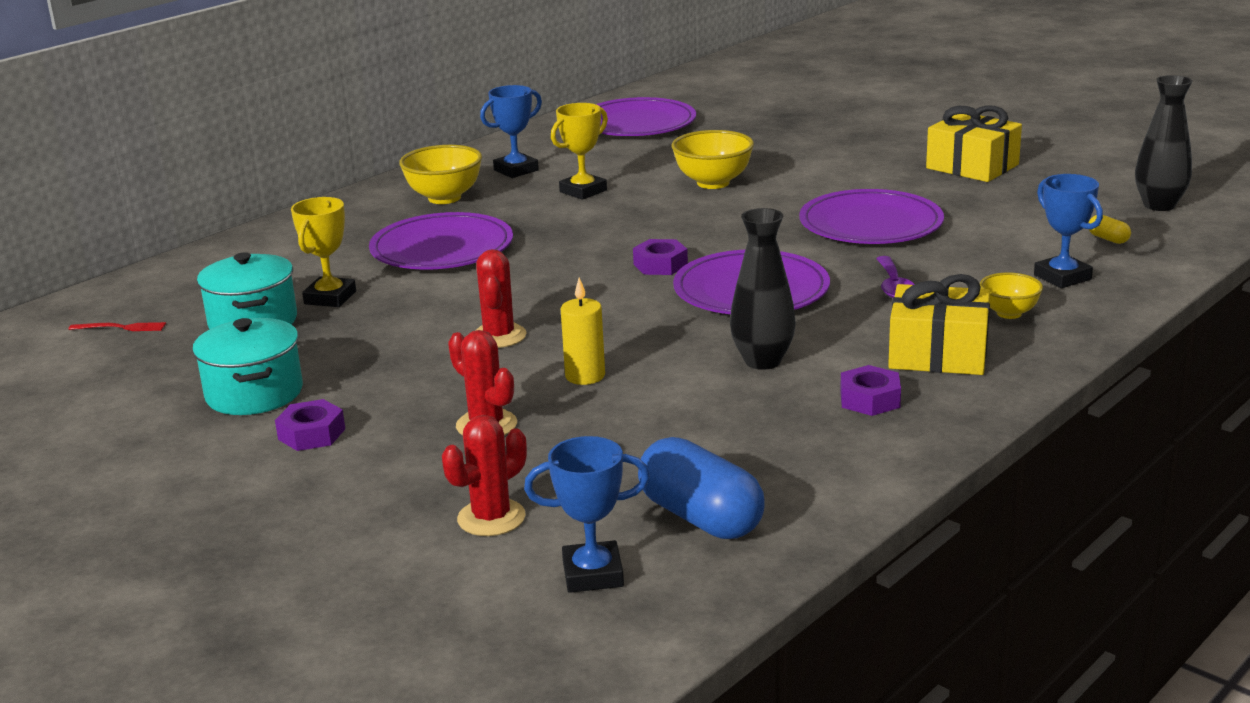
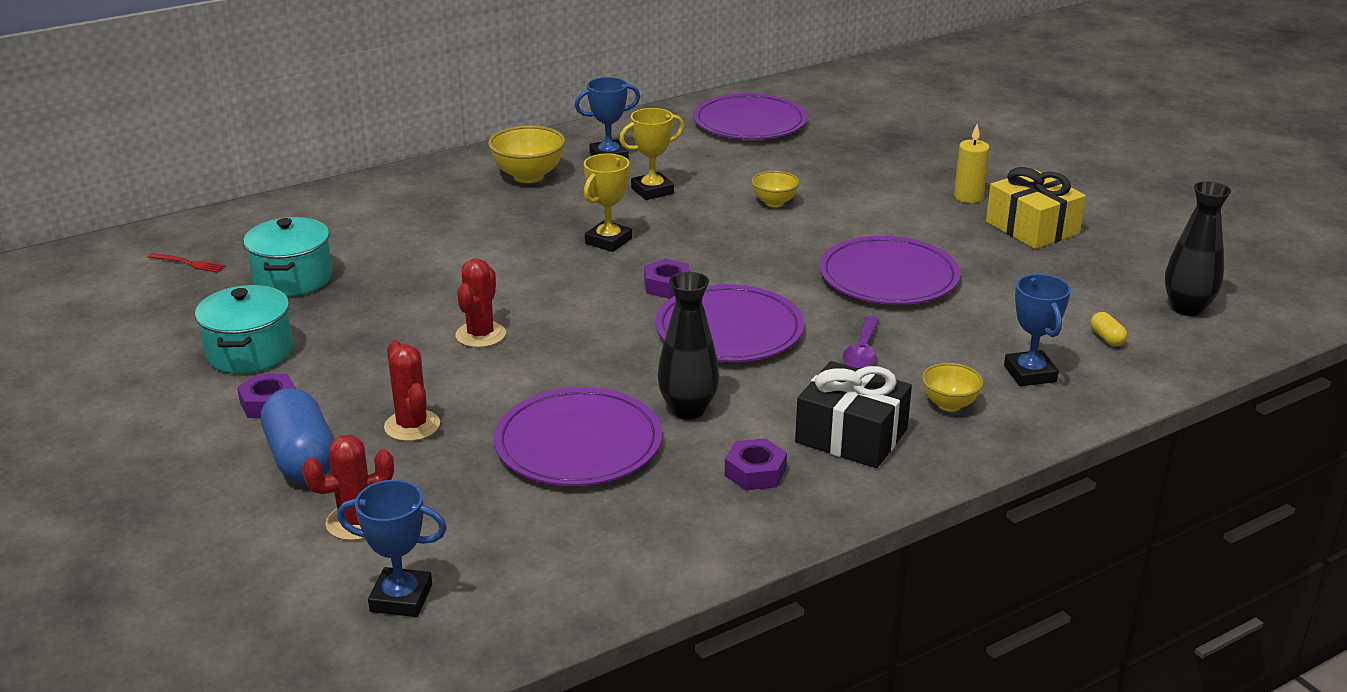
camera: 15 degrees right, 5 degrees up
yellow trophy [291,197,356,307] -> yellow trophy moved to [584,154,632,252]
purple plate [369,212,513,270] -> purple plate moved to [494,387,662,486]
yellow candle [561,277,605,385] -> yellow candle moved to [954,124,990,203]
blue capsule [638,437,765,539] -> blue capsule moved to [261,388,334,483]
yellow bowl [671,130,754,189] -> yellow bowl [751,171,799,207], size x0.61
yellow gift [888,274,990,375] -> black gift [795,361,912,468]

